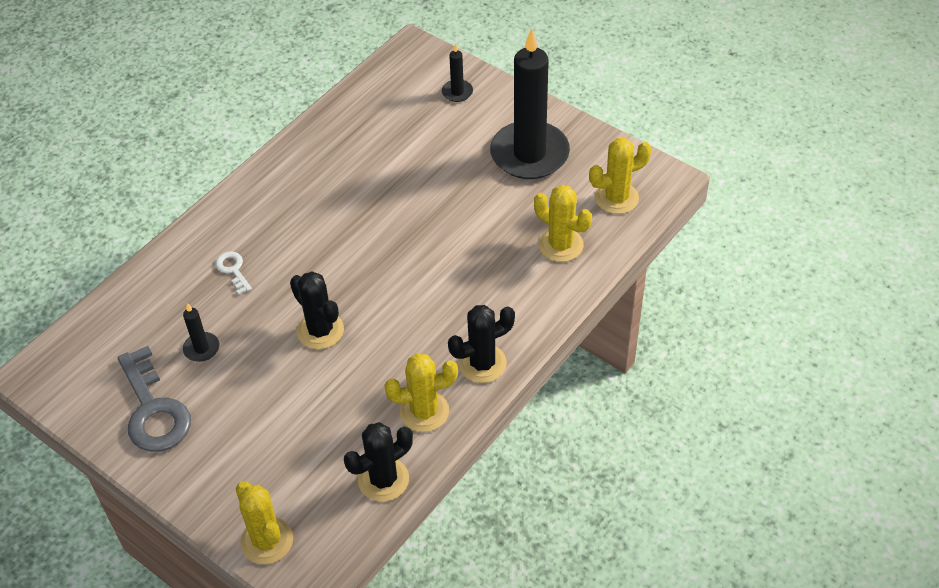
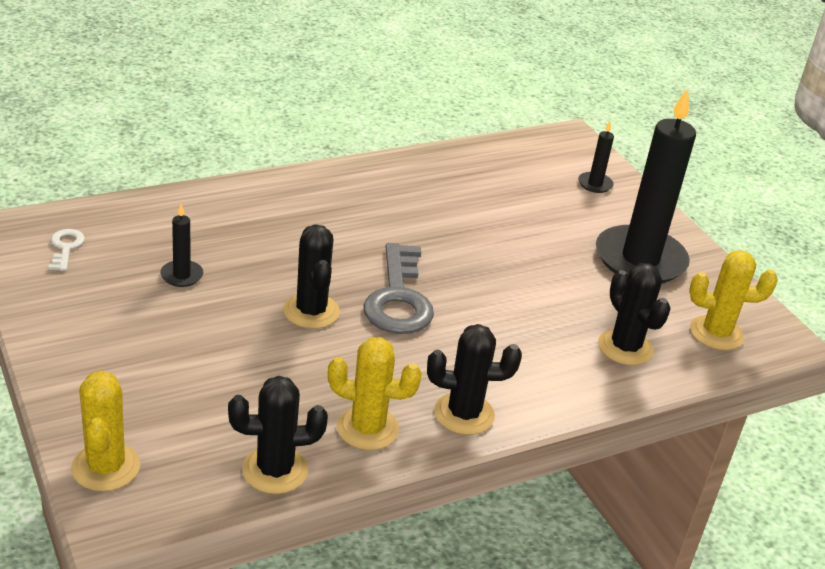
camera: 20 degrees right, 15 degrees down
grey key [118,346,191,452] -> grey key moved to [363,243,434,334]
white key [215,251,252,295] -> white key moved to [48,229,85,271]
yellow cactus [534,185,592,262] -> black cactus [598,263,671,366]

